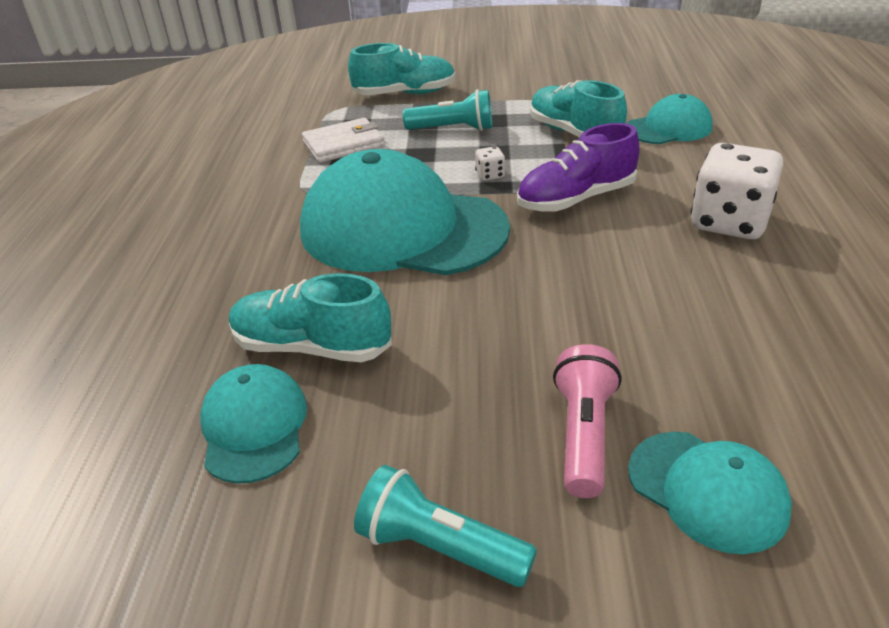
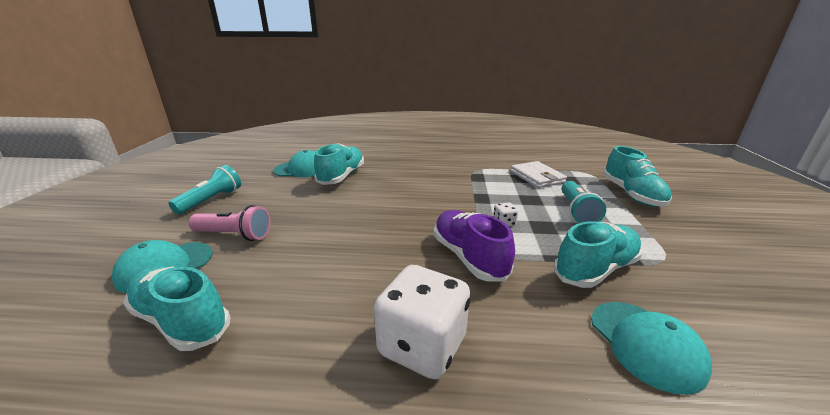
camera: 90 degrees right, 10 degrees down
turquoise cap [300,149,510,275] -> none
none -> turquoise shoe [123,266,230,351]

